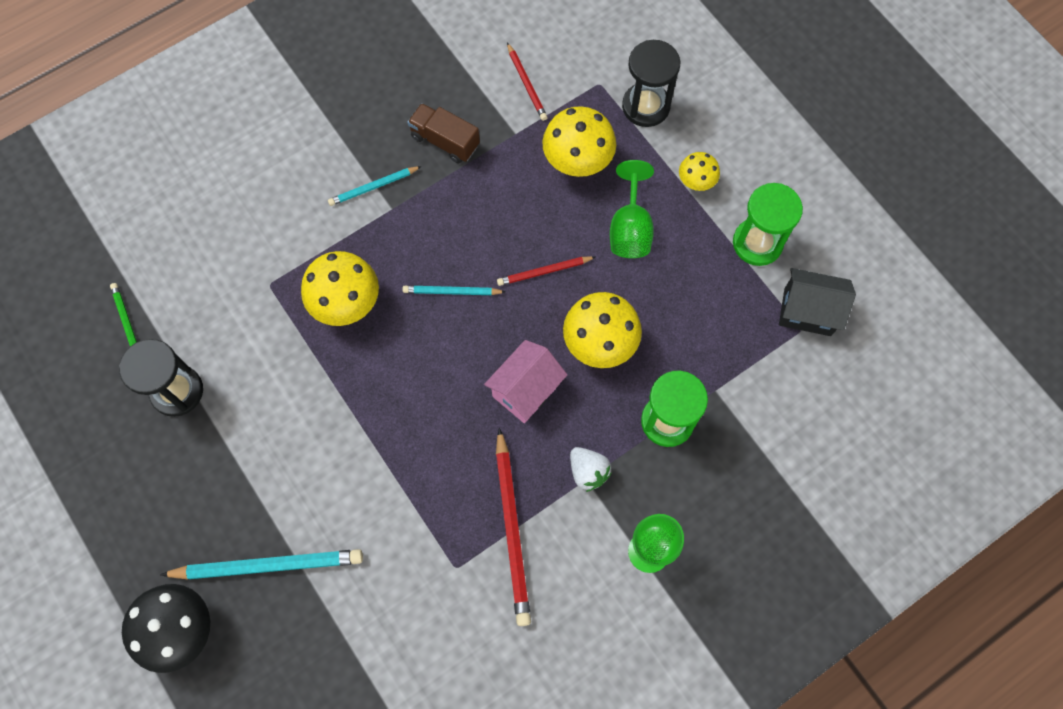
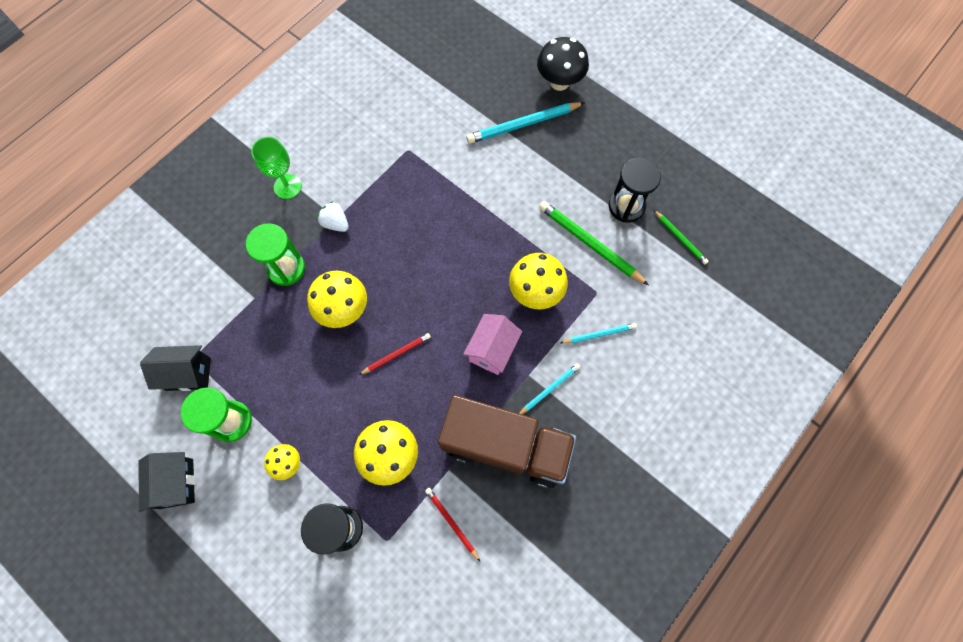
camera: 165 degrees right, 0 degrees up
turquoise pencil [403,286,505,295] -> turquoise pencil moved to [560,323,637,344]
brown truck [407,103,480,163] -> brown truck [438,395,576,488], size x2.08
pink house [484,340,567,423] -> pink house moved to [463,314,522,375]
red pencil [496,428,531,626] -> none
green goblet [610,160,654,258] -> none
none -> black house [139,452,195,512]
none -> green pencil [539,201,648,285]

